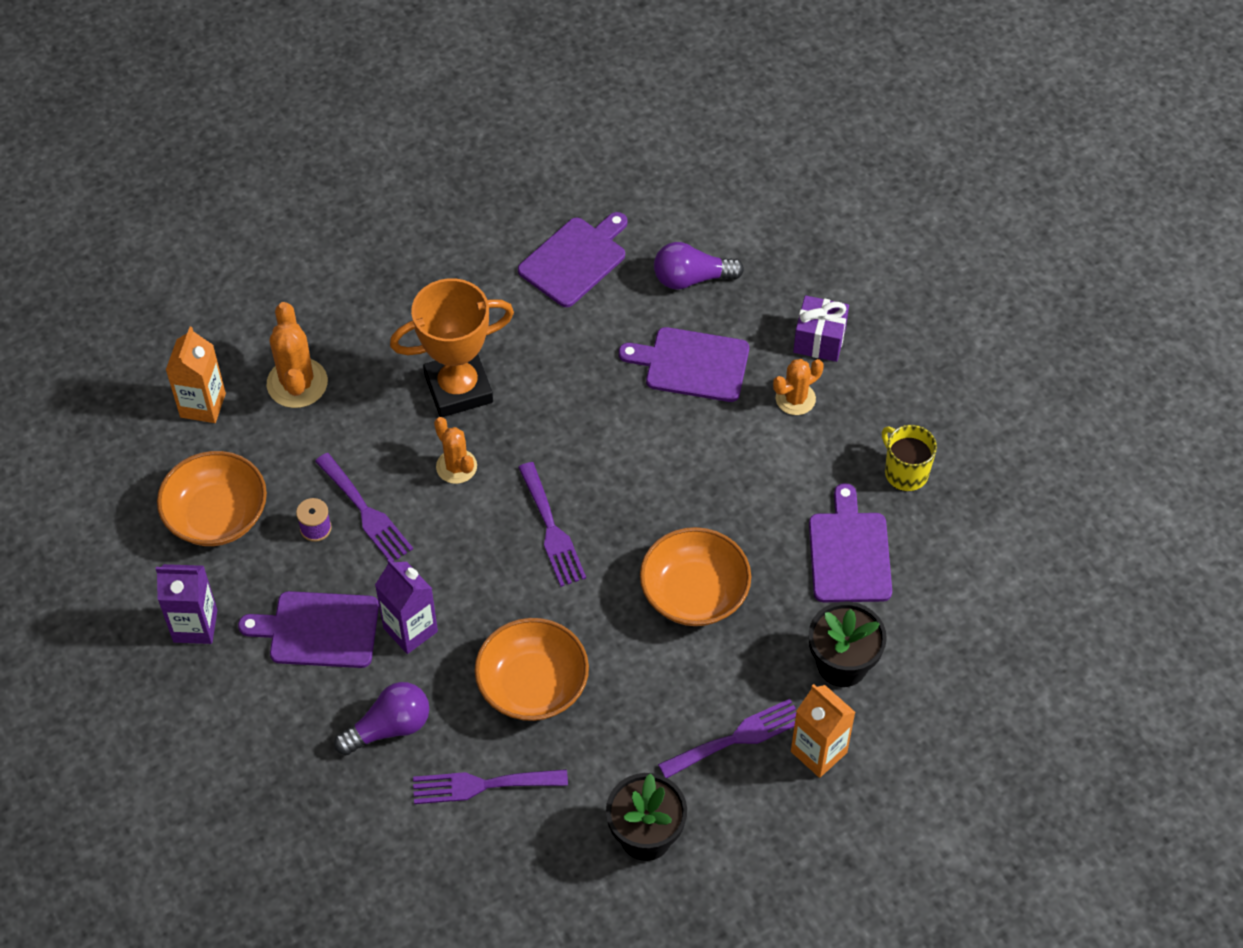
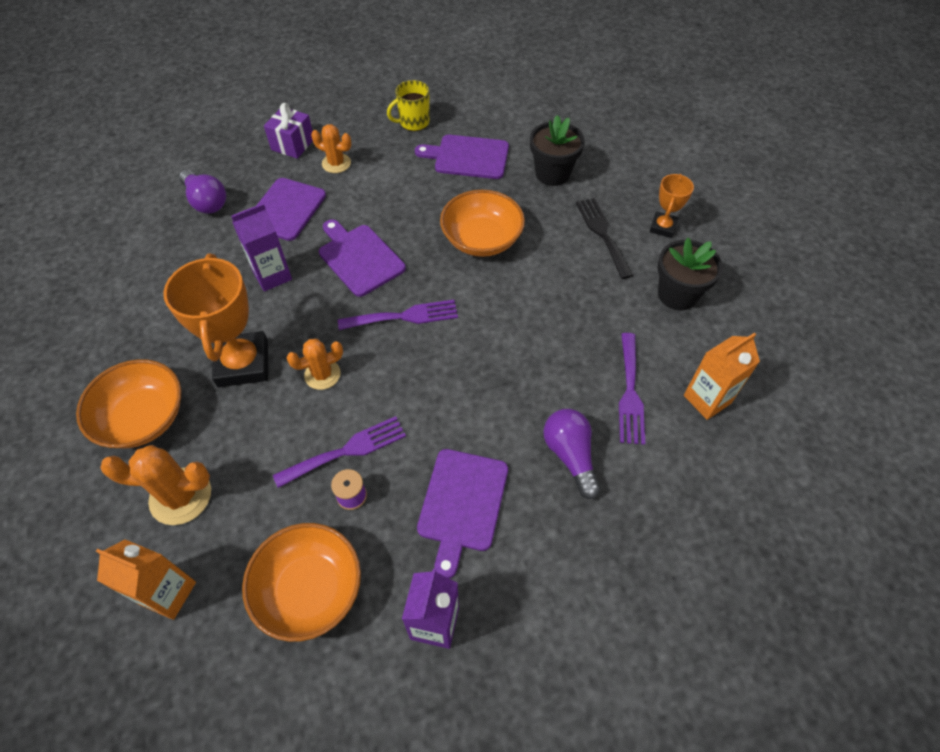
camera: 80 degrees left, 0 degrees up
purple carton [375,558,438,654] -> purple carton moved to [231,203,292,292]
orange bowl [475,618,589,721] -> orange bowl moved to [76,359,182,448]
purple cutting board [518,212,628,307] -> purple cutting board moved to [319,219,406,297]
purple light bulb [654,242,744,290] -> purple light bulb turned 45 degrees counterclockwise [179,170,226,214]
purple fork [658,699,796,778] -> black fork [576,198,633,279]
orange cactus [773,359,824,415] -> orange cactus turned 45 degrees counterclockwise [311,124,351,173]
orange carton [791,684,856,778] -> orange carton moved to [684,333,760,420]
none -> orange trophy [650,174,694,238]

